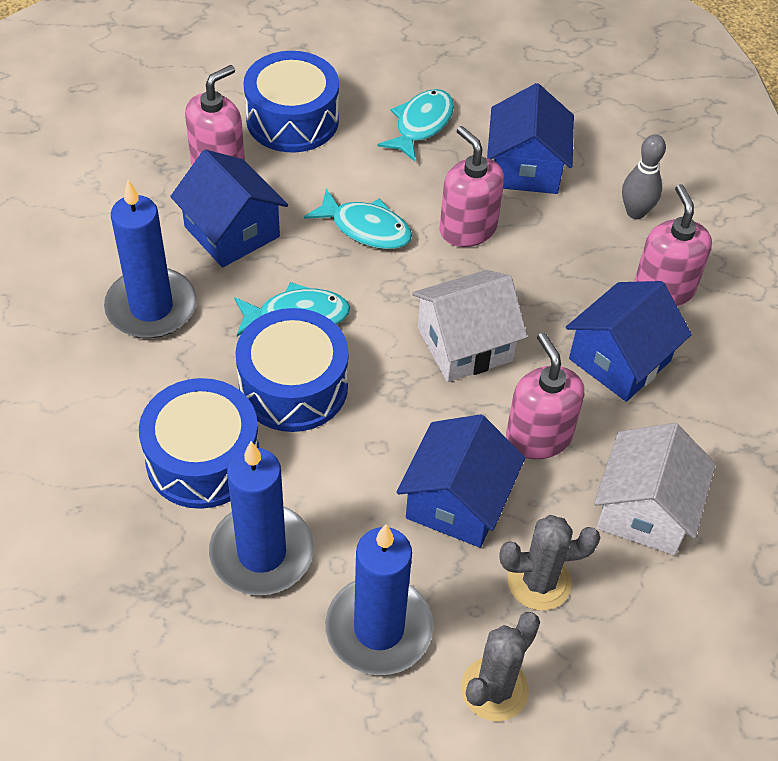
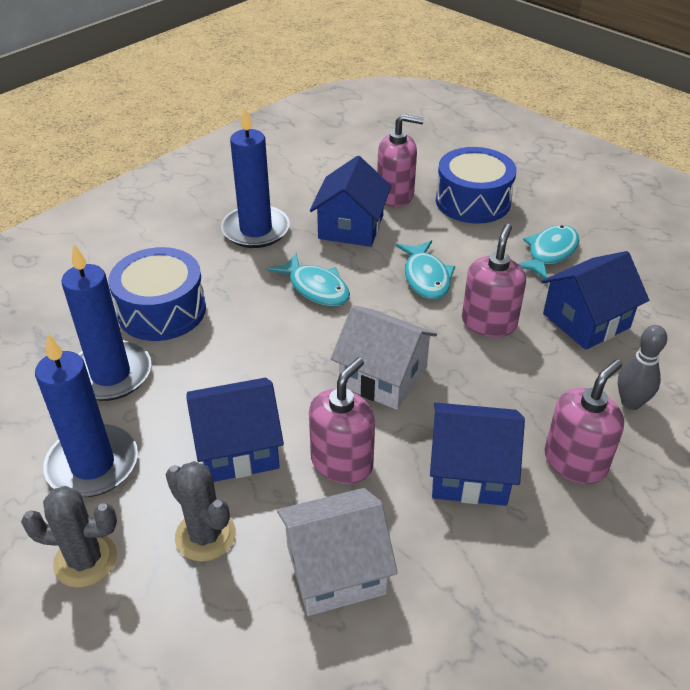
camera: 55 degrees right, 10 degrees down
blue drum [236,308,349,432] -> none
turquoise fish [377,89,454,162] -> turquoise fish turned 45 degrees counterclockwise [518,225,580,279]

